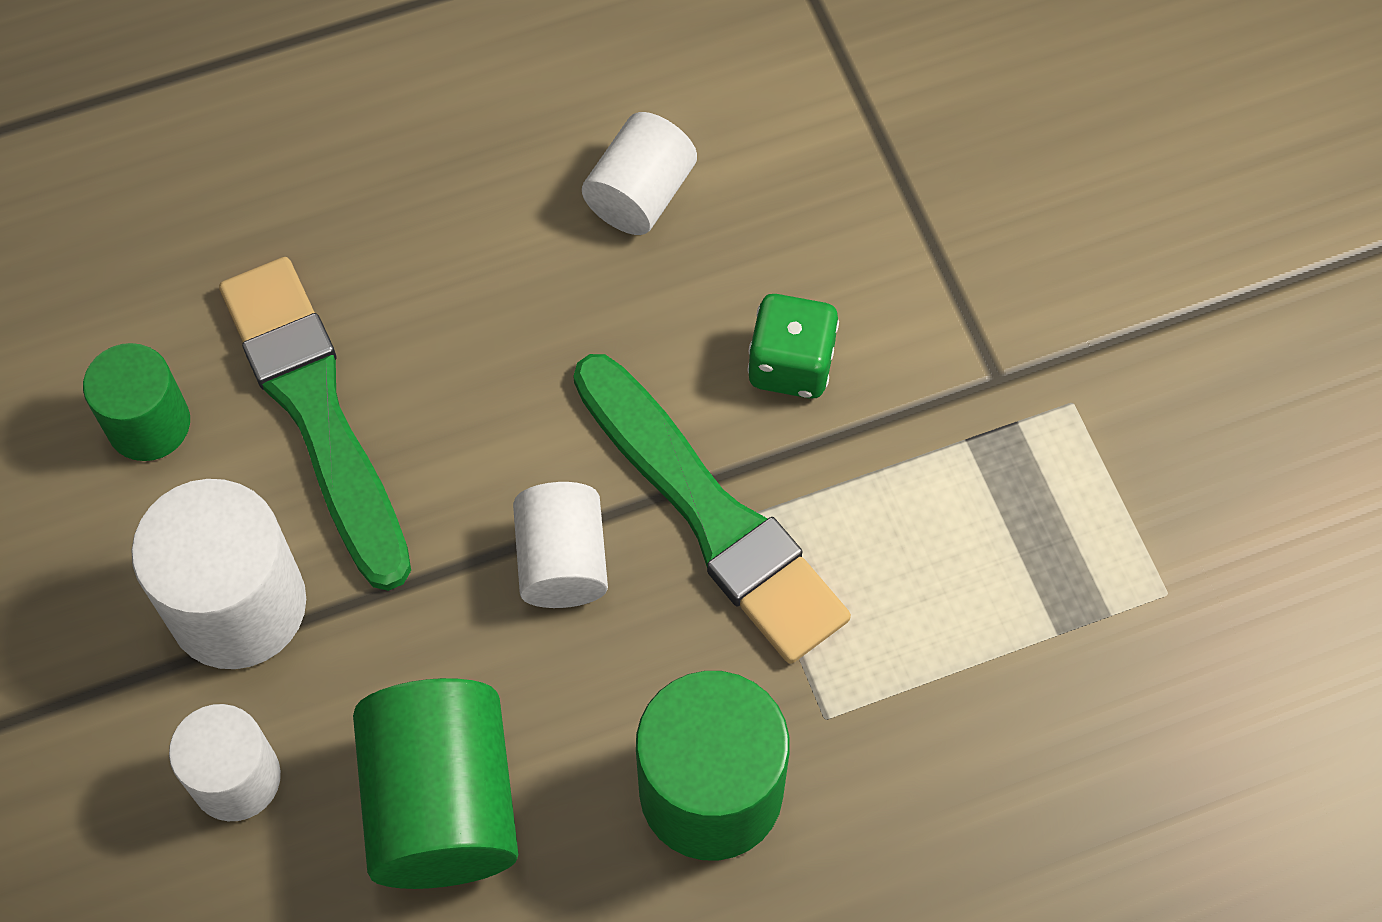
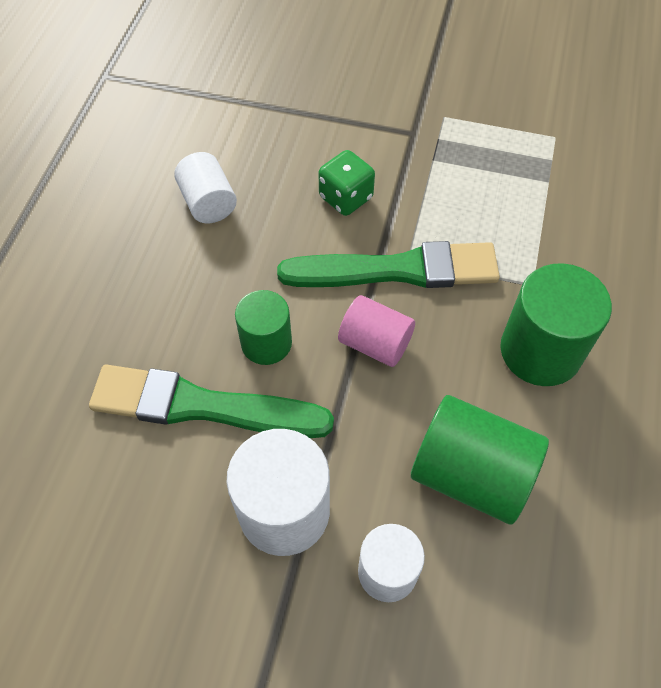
camera: 55 degrees left, 5 degrees down
green cylinder [83,343,190,461] -> green cylinder moved to [235,290,292,365]
white cylinder [513,482,608,608] -> pink cylinder [338,295,415,367]

